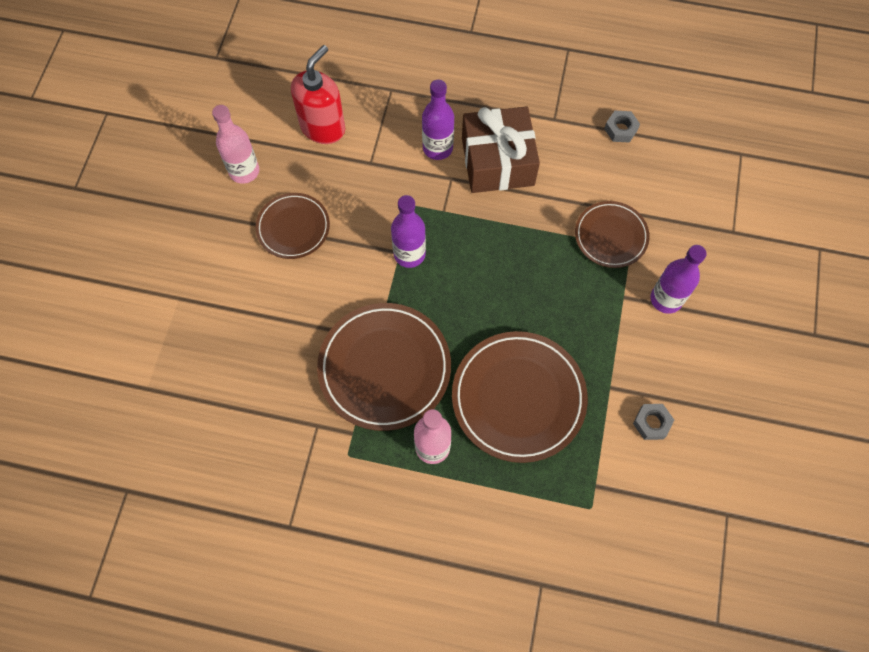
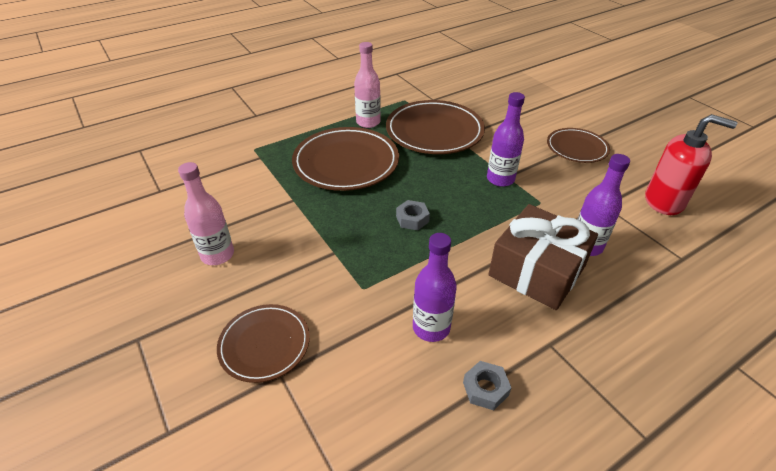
camera: 135 degrees right, 25 degrees down
pink bottle [212,105,259,184] -> pink bottle moved to [178,162,234,265]
red soap dispenser [291,45,345,144] -> red soap dispenser turned 60 degrees counterclockwise [645,114,737,215]
brown plate [575,201,650,268] -> brown plate moved to [217,304,310,383]
grey nut [633,404,674,440] -> grey nut moved to [396,200,430,230]
purple bottle [650,245,707,314] -> purple bottle moved to [413,233,457,342]

